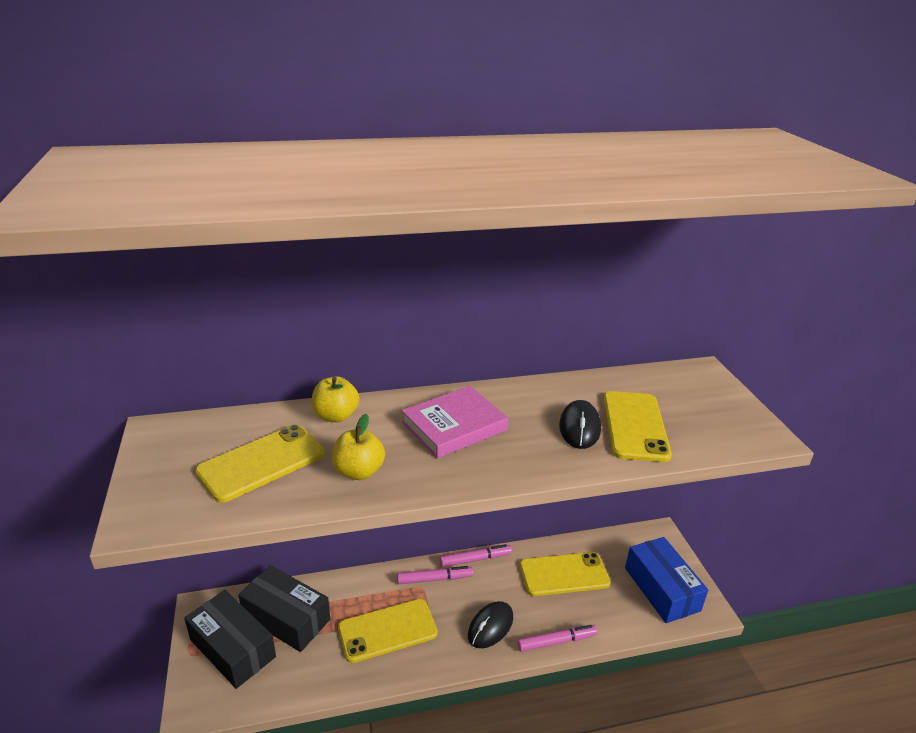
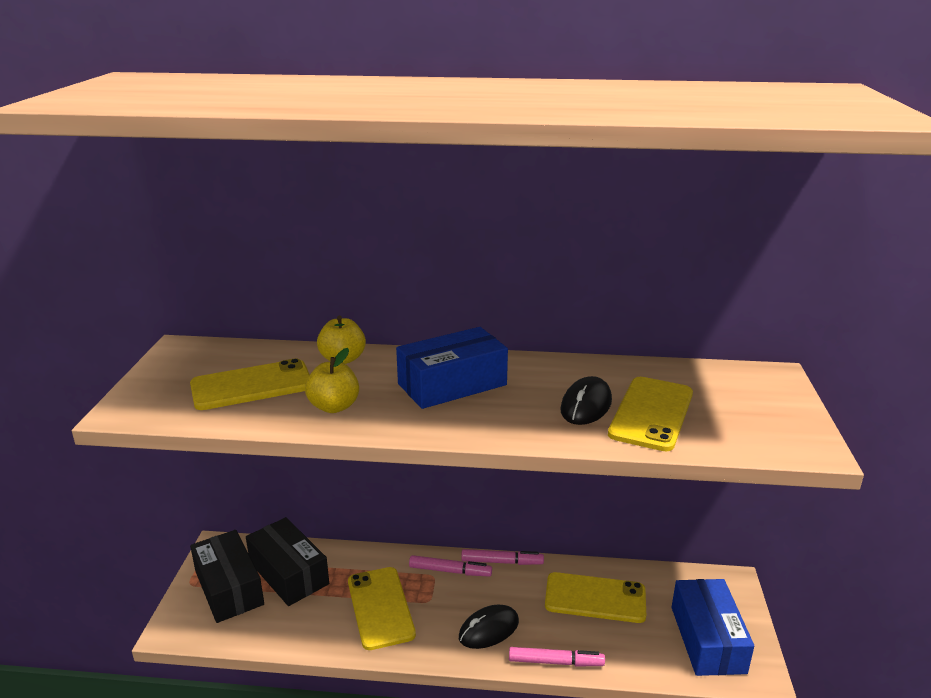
camera: 20 degrees right, 5 degrees down
yellow phone [338,599,437,663] -> yellow phone turned 75 degrees clockwise [348,567,416,650]
pink book [402,386,508,459] -> blue box [396,327,508,409]

